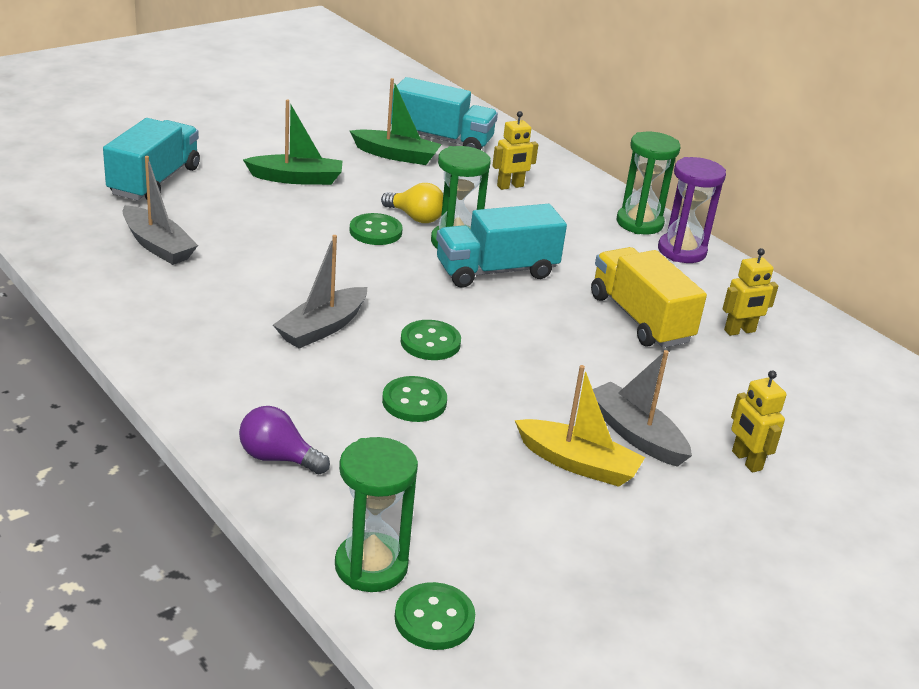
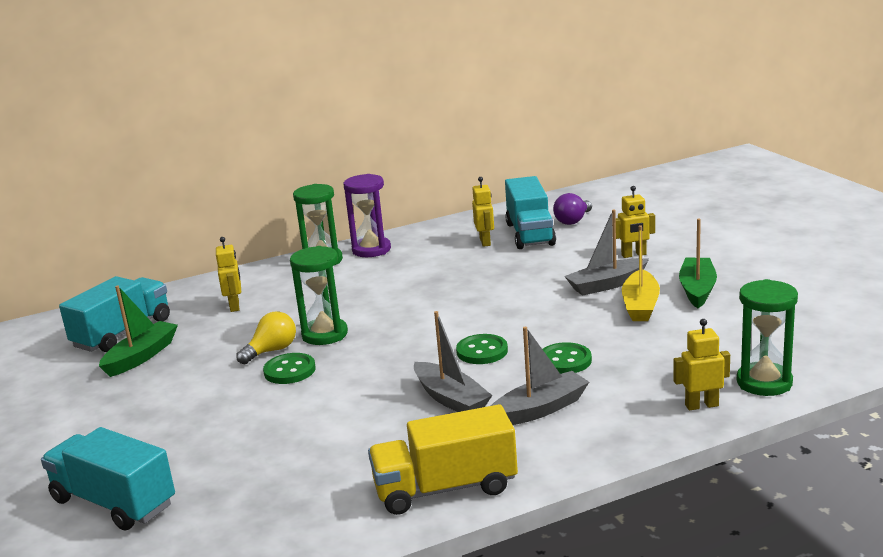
camera: 70 degrees left, 10 degrees down
grey boat [122,156,198,265] -> grey boat moved to [491,327,589,425]
purple light bulb [239,406,330,474] -> purple light bulb moved to [553,193,592,225]
green boat [243,99,343,185] -> green boat moved to [679,218,717,308]
green button [395,582,475,650] -> none
turquoise truck [436,204,567,288] -> turquoise truck moved to [505,176,556,249]
yellow boat [515,365,645,487] -> yellow boat turned 150 degrees clockwise [622,225,660,321]
yellow truck [591,247,707,348] -> yellow truck moved to [368,404,518,515]
none -> yellow robot [673,319,730,410]

